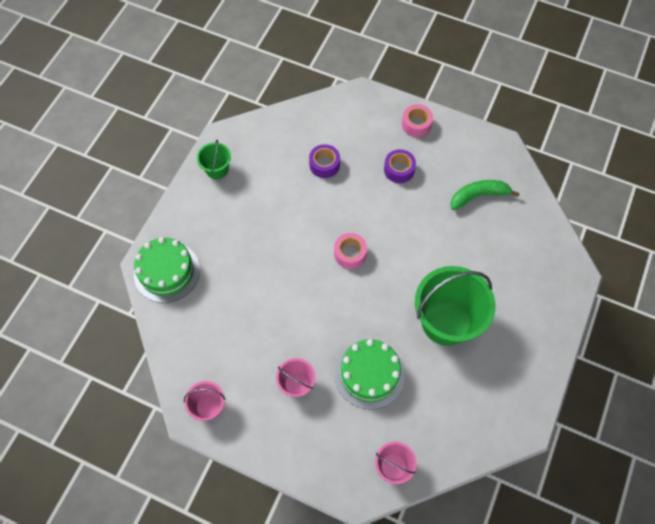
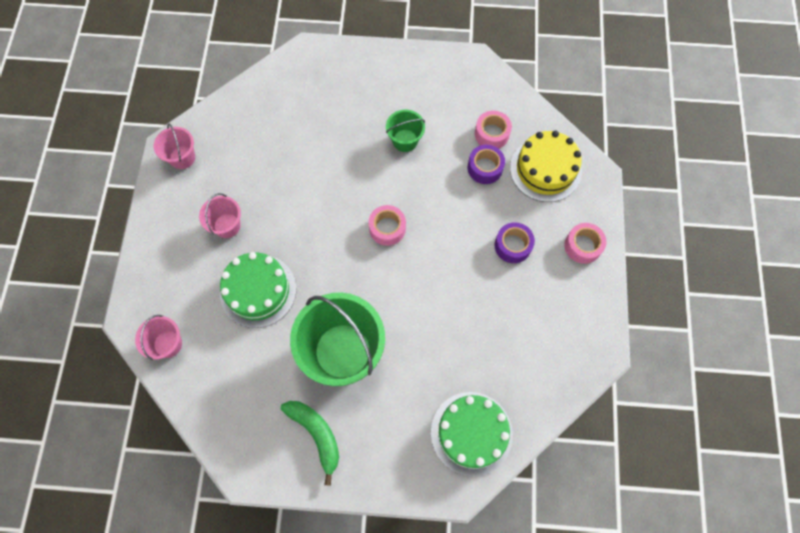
camera: 70 degrees right, 5 degrees up
green cake [134,237,200,303] -> green cake moved to [431,392,513,476]
green bucket [197,140,231,179] -> green bucket moved to [386,110,425,152]
green banana [450,180,520,210] -> green banana moved to [281,401,339,486]
none -> pink tape [475,111,512,149]
none -> yellow cake [510,131,582,202]

